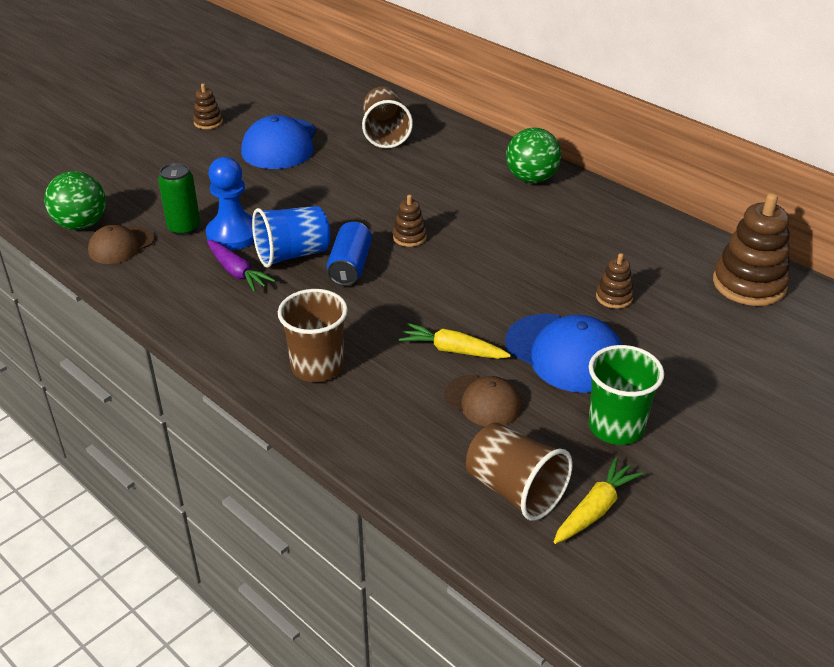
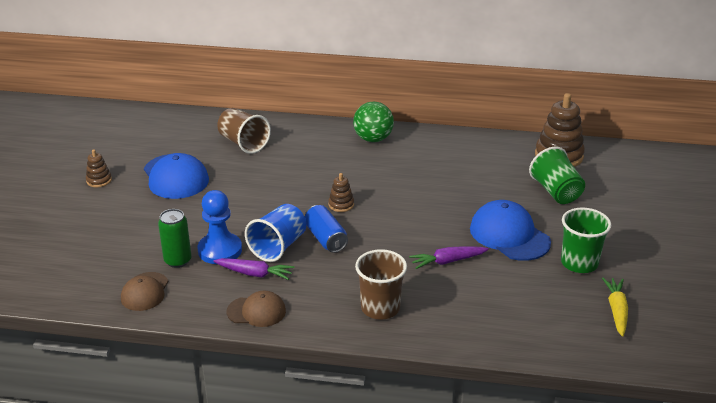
camera: 35 degrees left, 5 degrees down
green ball [44,171,106,230] -> none
yellow carrot [399,323,511,359] -> purple carrot [409,246,489,269]
brown cap [444,375,522,427] -> brown cap moved to [227,291,286,327]
brown cup [466,422,572,521] -> none
blue cap [506,314,622,393] -> blue cap turned 135 degrees counterclockwise [470,200,551,261]
brown stacking toy [596,253,634,309] -> none
none -> green cup [529,147,585,204]

